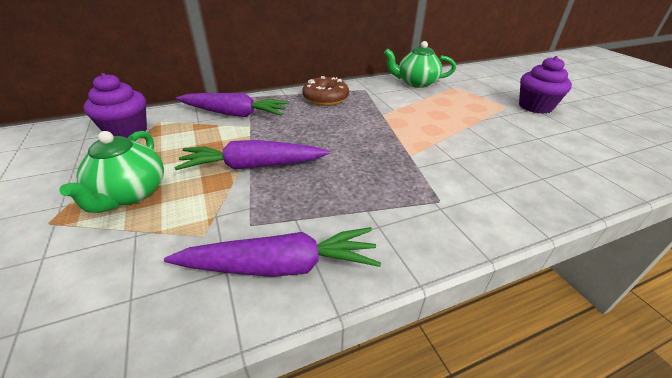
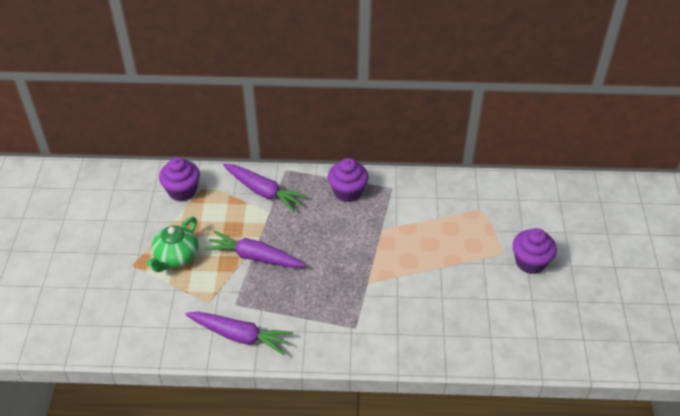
camera: 25 degrees right, 10 degrees up
brown donut [302,76,349,106] -> purple cupcake [328,158,368,202]
green teapot [384,41,456,88] -> none

